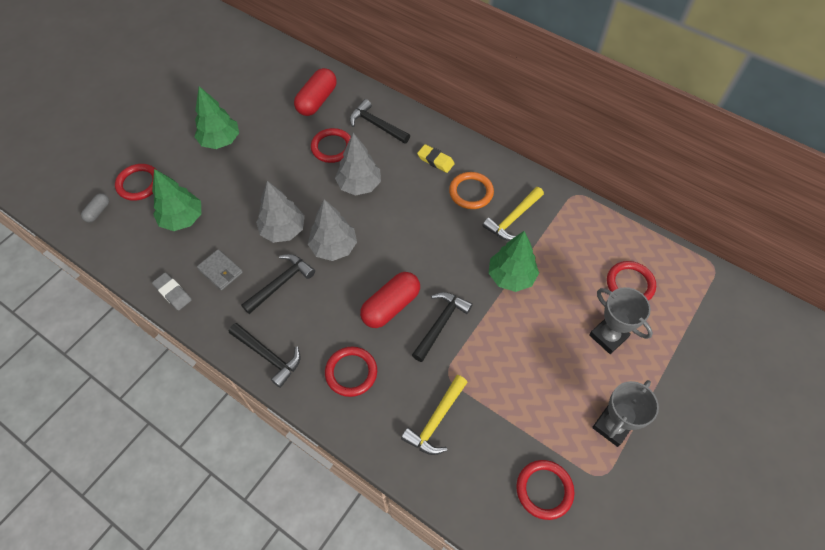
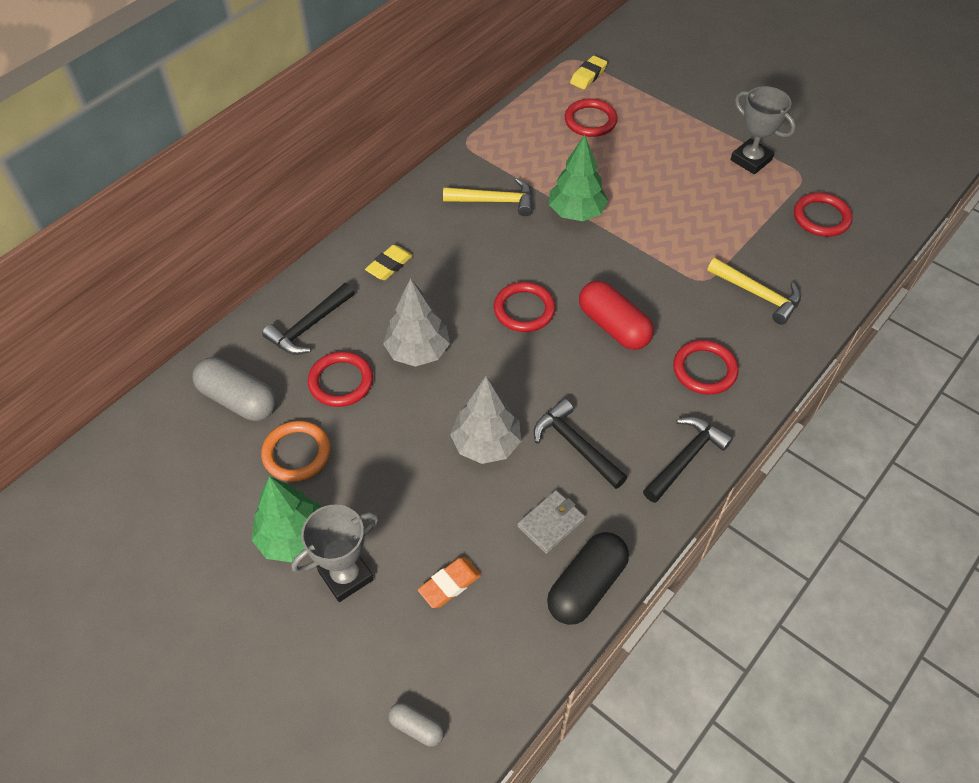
camera: 85 degrees left, 5 degrees down
red ring [115,164,157,201] -> red ring moved to [494,282,555,332]
green tree [152,169,201,231] -> orange eraser [418,557,481,608]
grey eraser [152,273,192,310] -> black capsule [547,532,629,625]
red capsule [294,68,337,116] -> grey capsule [192,357,276,421]
grey tree [308,199,357,261] -> none
black hammer [412,292,473,362] -> none
orange ring [449,172,494,209] -> orange ring moved to [261,421,330,482]
yellow hammer [482,187,544,241] -> yellow hammer turned 45 degrees counterclockwise [443,178,532,216]
grey trophy [589,287,653,354] -> grey trophy moved to [292,504,379,602]
none -> yellow eraser [570,56,607,89]

